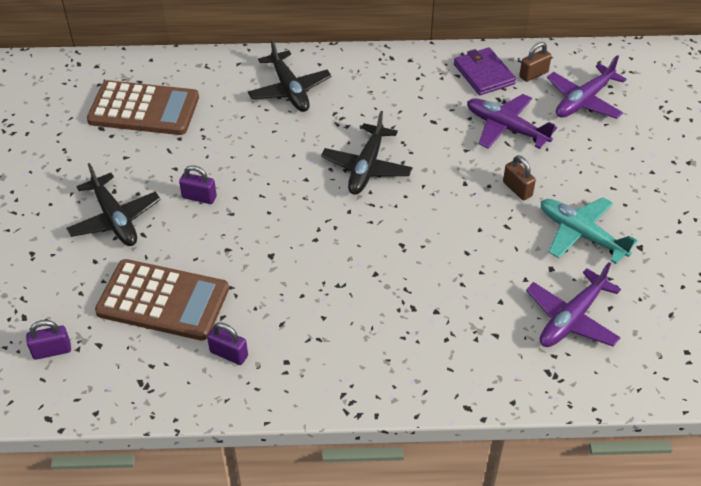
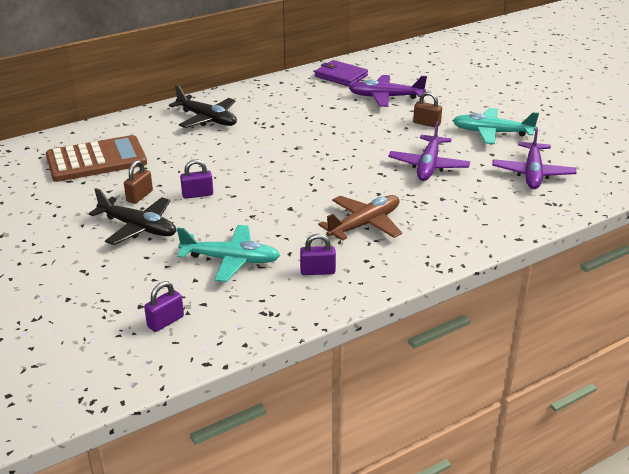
camera: 30 degrees left, 15 degrees down
brown calculator [95,259,229,340] -> turquoise plane [177,225,280,282]
black plane [321,111,412,195] -> none
brown padlock [519,42,551,82] -> brown padlock moved to [124,160,153,204]
purple plane [547,55,627,119] -> purple plane moved to [388,121,470,181]
none -> brown plane [318,195,402,240]

